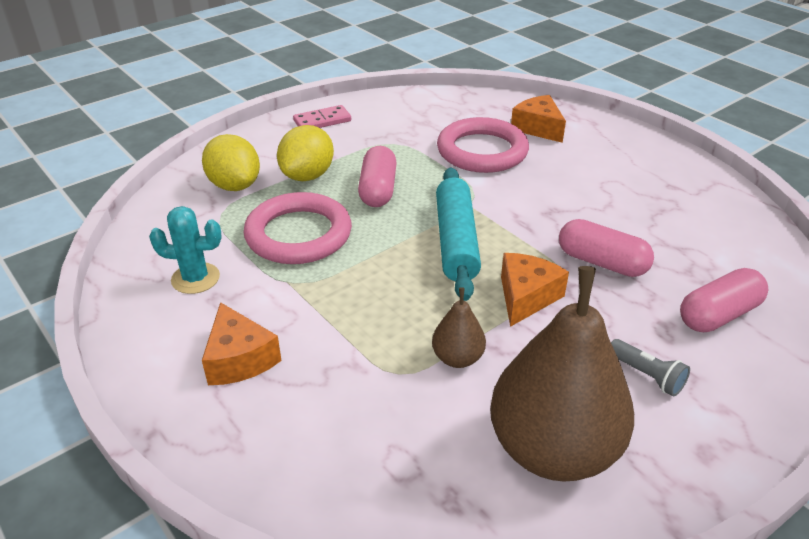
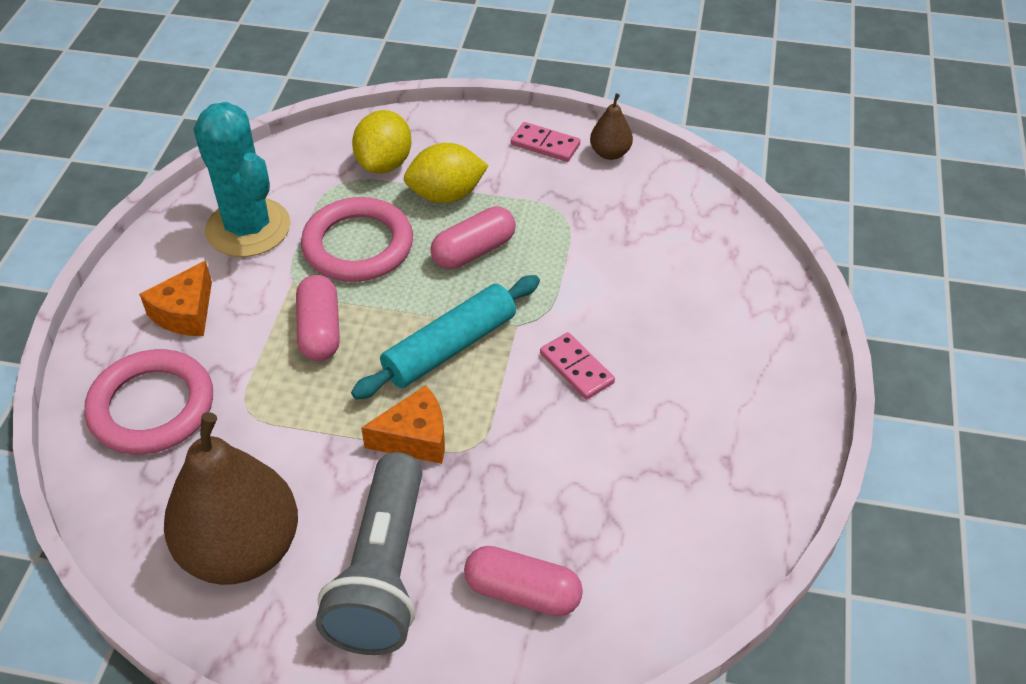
camera: 50 degrees right, 10 degrees up
turquoise cactus [149,206,222,294] -> turquoise cactus [193,102,291,257], size x1.85
brown pear [432,287,486,368] -> brown pear moved to [590,93,633,160]
pink ring [437,117,529,173] -> pink ring moved to [84,349,213,454]
orange cheese [511,95,566,143] -> none
pink capsule [559,219,654,277] -> pink capsule moved to [296,275,340,361]
grey flashlight [611,339,690,396] -> grey flashlight [316,452,422,655], size x2.46
none -> pink domino [540,332,615,400]

